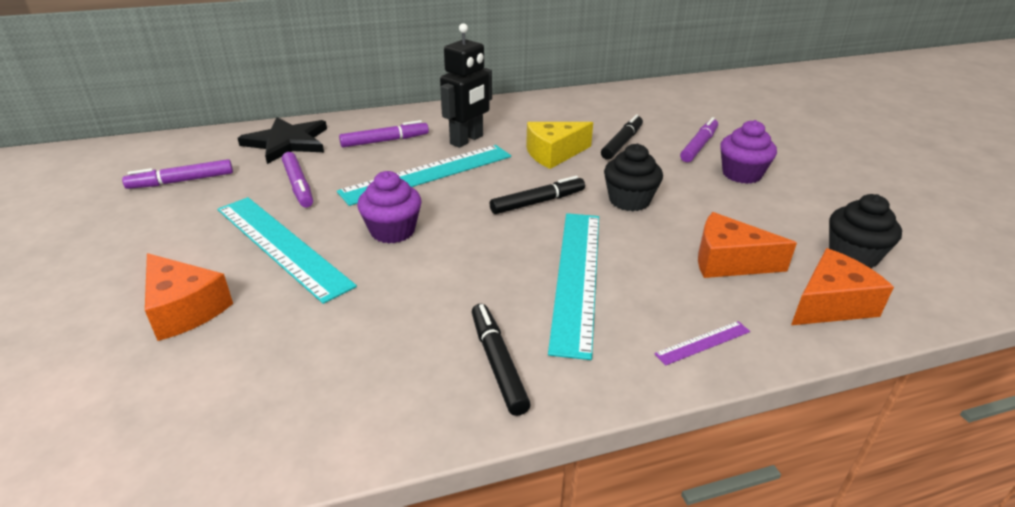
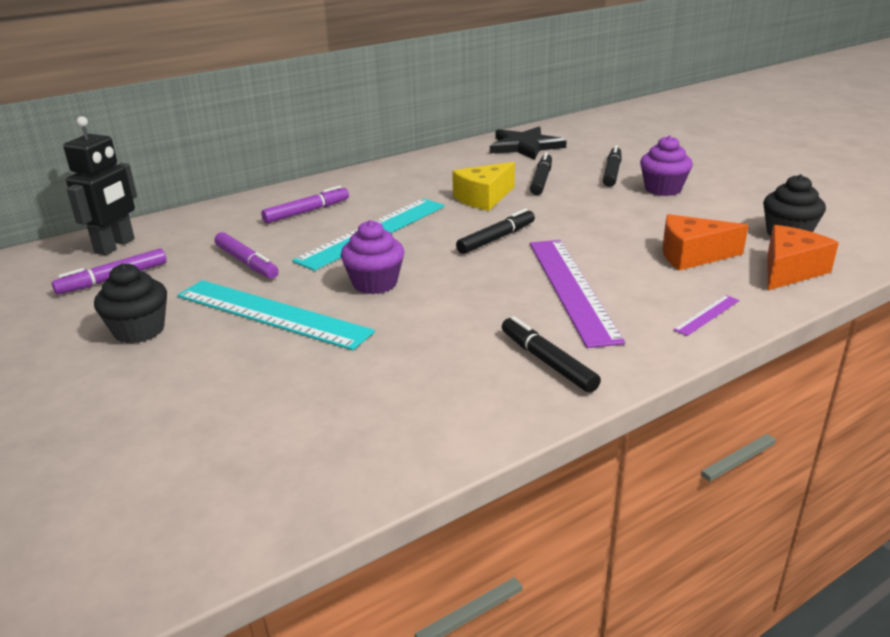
camera: 15 degrees left, 5 degrees down
orange cheese [145,253,233,341] -> none
black star [238,117,327,164] -> black star moved to [490,126,567,160]
black robot [440,23,492,148] -> black robot moved to [63,116,137,255]
turquoise ruler [548,213,599,360] -> purple ruler [530,240,625,348]
black cupcake [604,144,663,211] -> black cupcake moved to [94,263,167,343]
purple marker [680,117,718,162] -> black marker [603,145,621,187]

